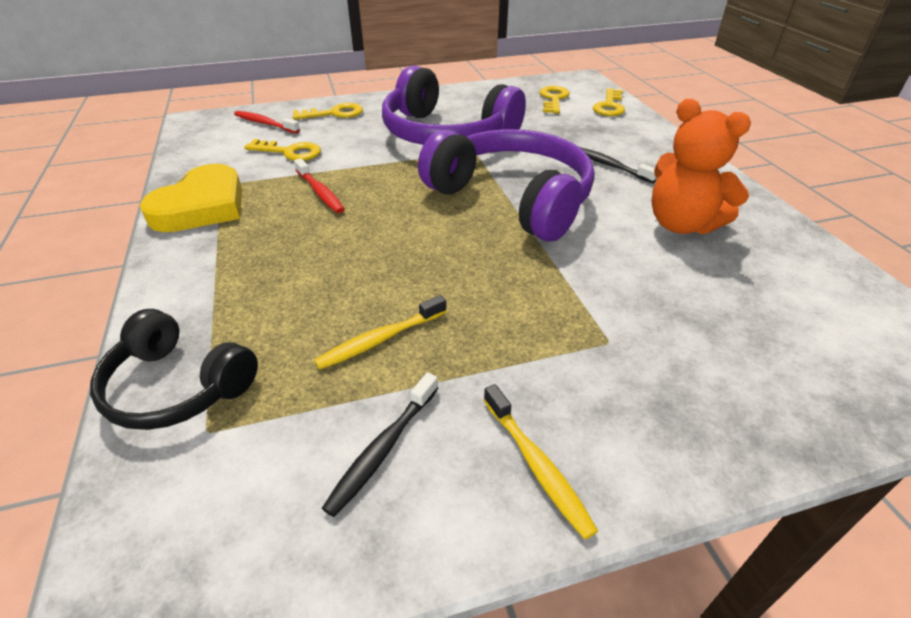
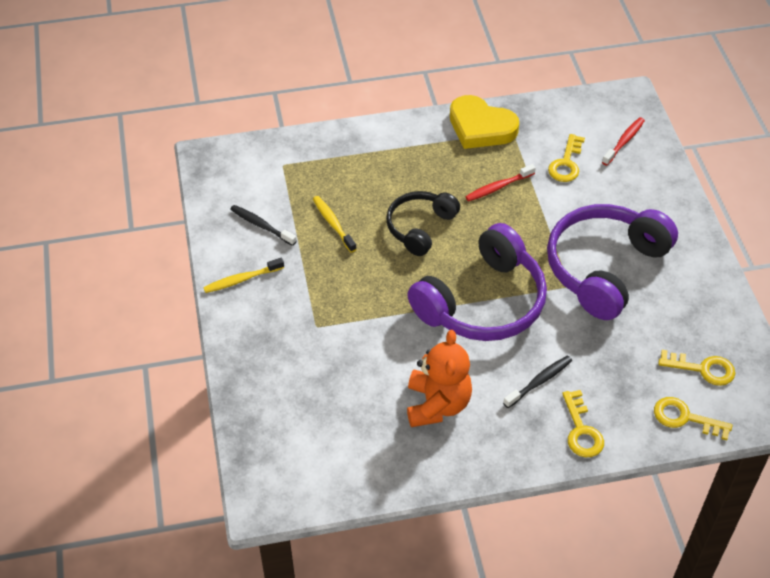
camera: 95 degrees right, 10 degrees up
black headphones [90,309,258,430] -> black headphones moved to [386,191,460,256]
yellow key [293,103,363,120] -> yellow key moved to [562,390,604,457]
orange teddy bear [652,99,751,234] -> orange teddy bear turned 135 degrees clockwise [407,330,472,427]

